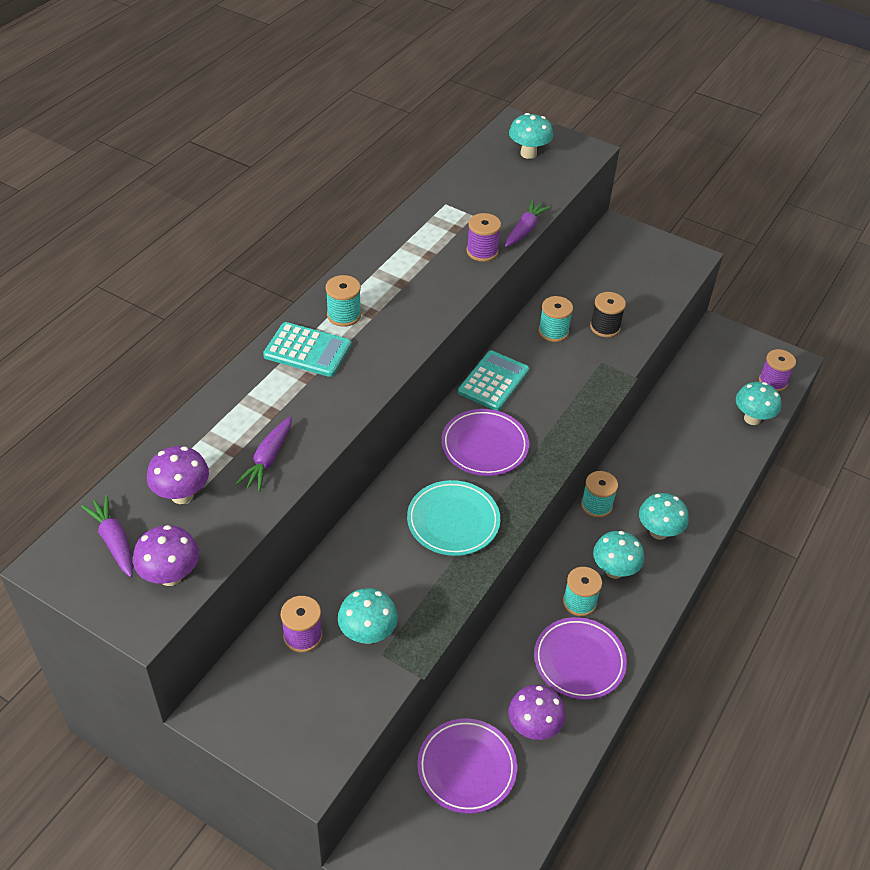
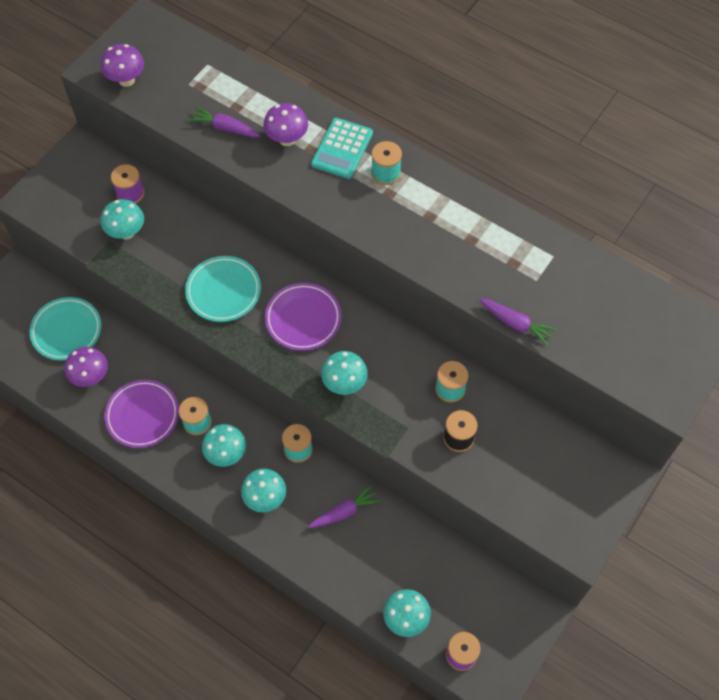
camera: 95 degrees right, 15 degrees up
purple carrot [81,495,133,577] -> purple carrot moved to [308,485,380,528]
purple mushroom [147,446,209,504] -> purple mushroom moved to [263,103,308,146]
purple plate [417,718,517,814] -> turquoise plate [30,297,101,360]
turquoise calculator [458,350,529,411] -> none
purple spool [466,213,501,262] -> none
turquoise mushroom [509,113,553,159] -> turquoise mushroom moved to [321,351,368,395]

